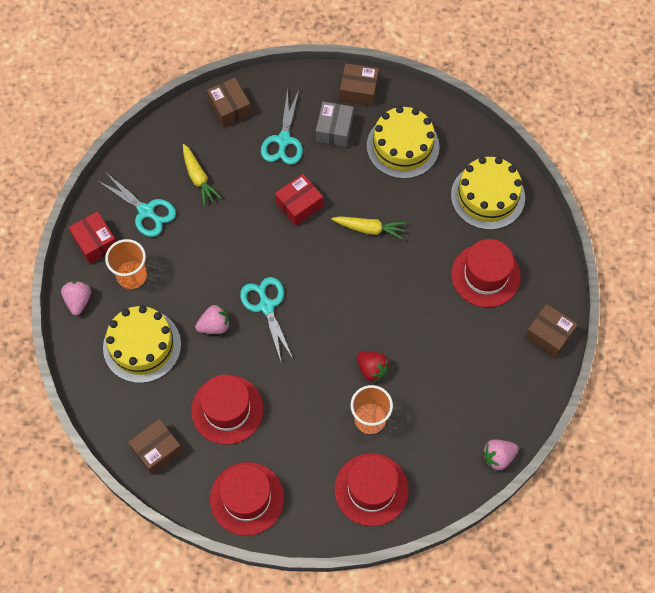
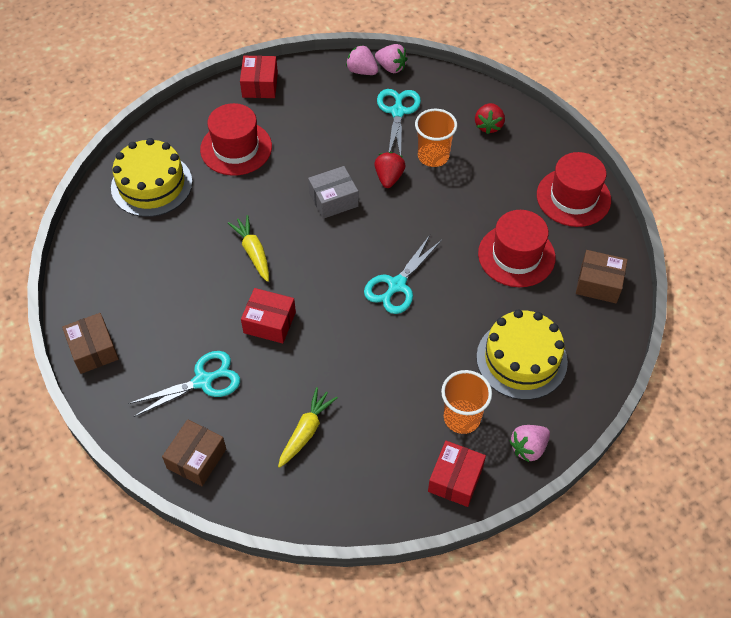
camera: 125 degrees left, 10 degrees down
turquoise scissors [98,173,176,237] -> turquoise scissors moved to [377,89,421,155]
pink strawberry [195,305,230,334] -> pink strawberry moved to [346,45,378,75]
grey box [316,102,354,147] -> grey box moved to [308,166,359,219]
red hat [334,453,409,526] -> red strawberry [475,103,505,134]
yellow cake [367,106,440,179] -> none
brown box [525,304,578,358] -> red box [240,56,278,98]

